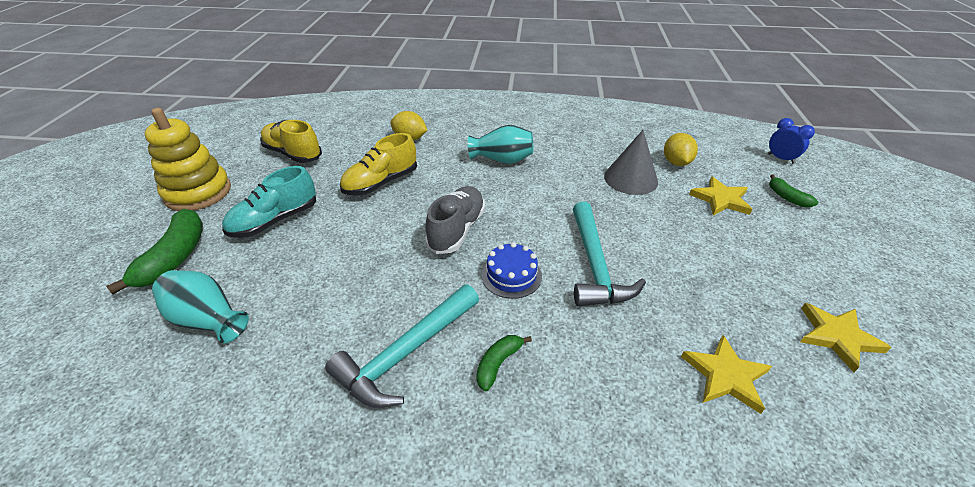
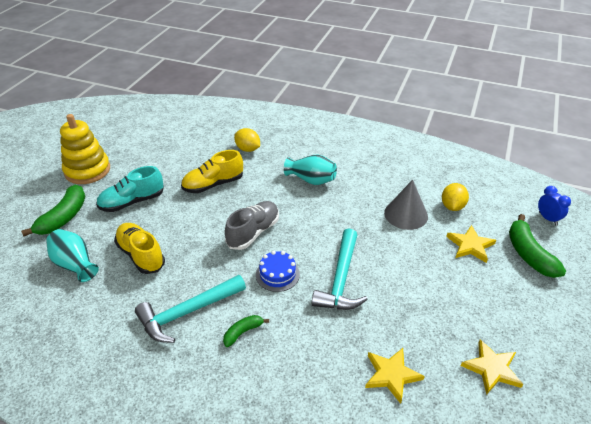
camera: 15 degrees right, 0 degrees up
yellow shoe [260,120,322,163] -> yellow shoe moved to [114,223,165,274]
green banana [769,174,818,207] -> green banana [509,214,566,278], size x1.86

